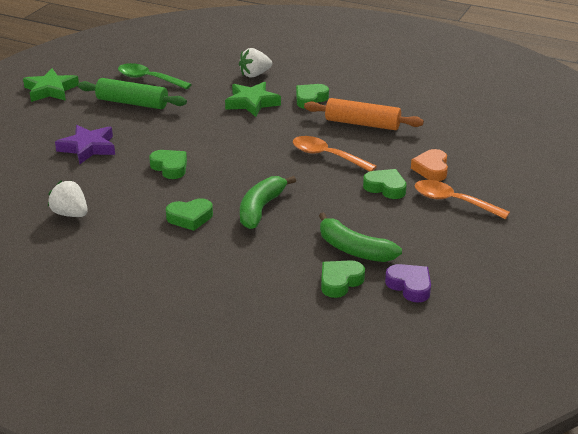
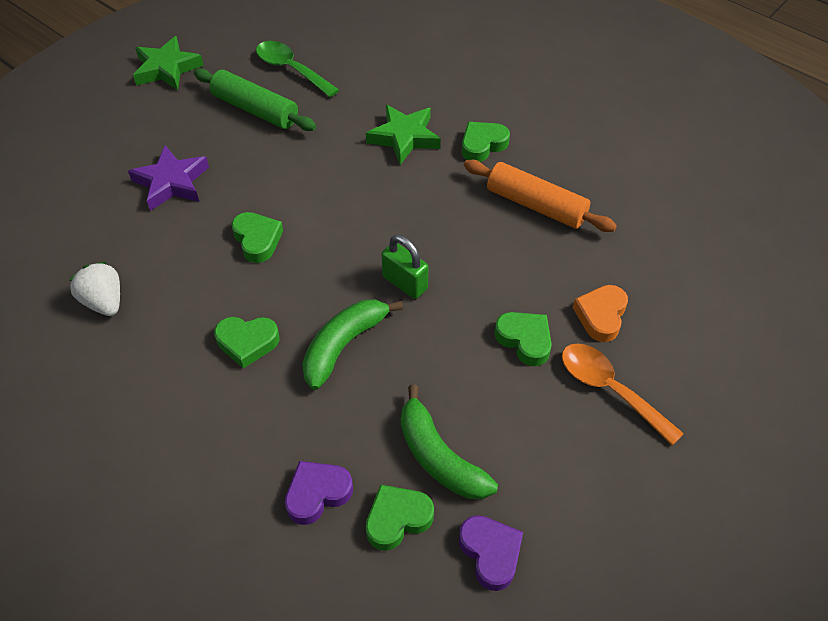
camera: 15 degrees right, 20 degrees up
white strawberry [239,48,272,78] -> none
orange spoon [293,136,377,172] -> none
none -> purple heart [285,461,353,525]
none -> green padlock [381,235,428,299]

